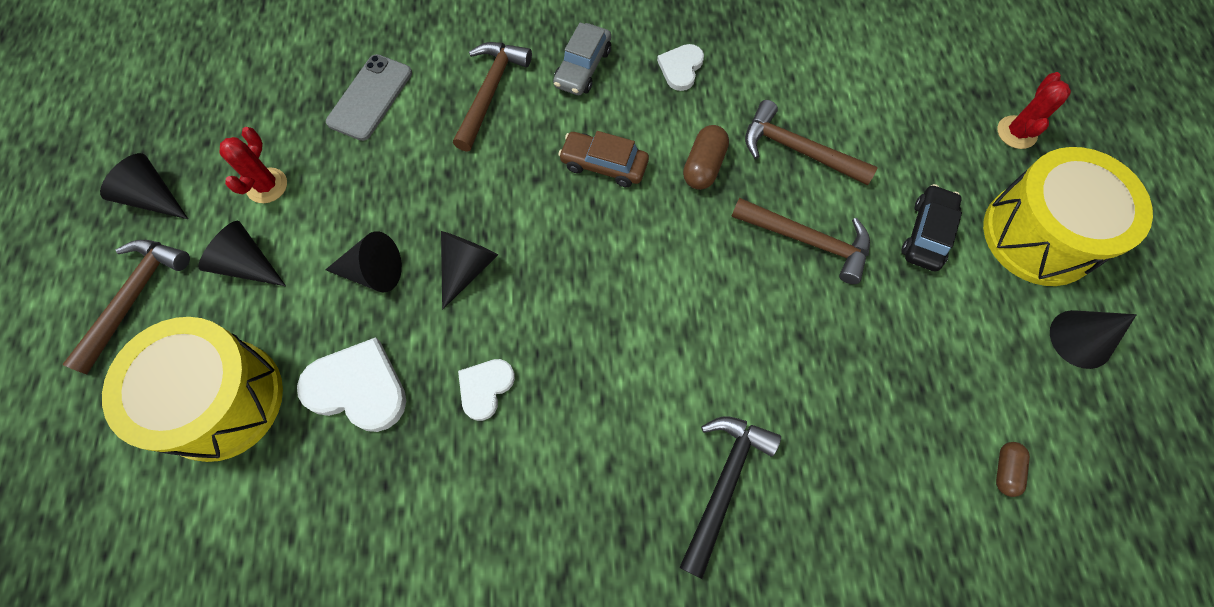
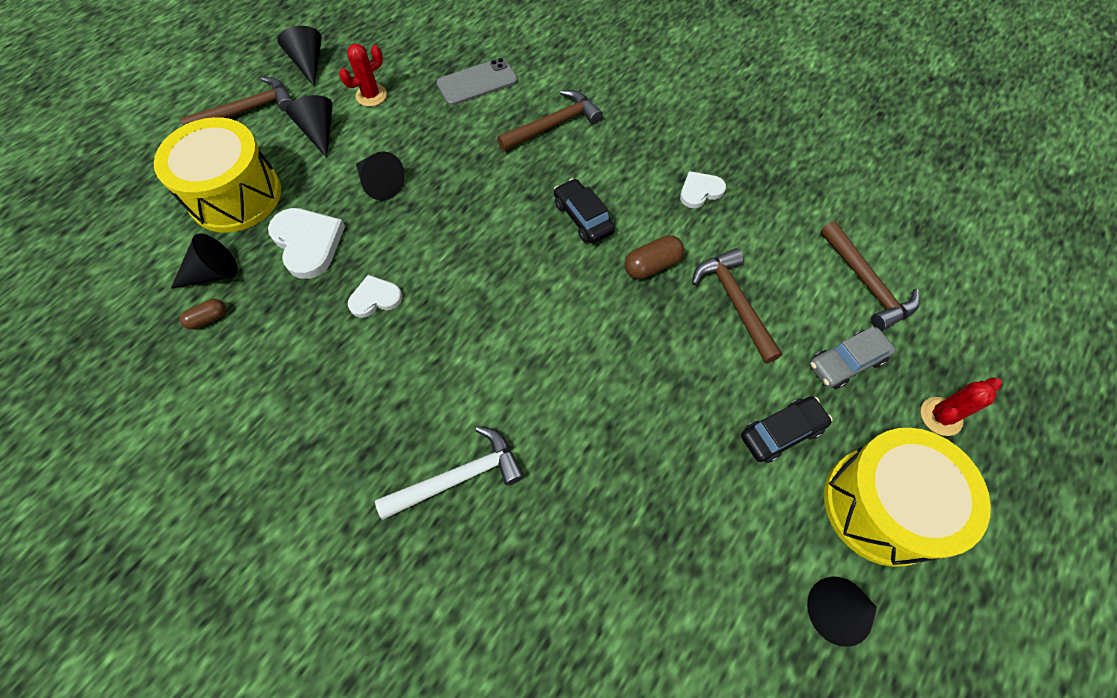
camera: 40 degrees right, 5 degrees down
black cone [441,231,498,309] -> black cone moved to [171,233,238,289]
grey car [553,22,611,95] -> grey car moved to [810,326,896,389]
brown car [558,131,649,187] -> black car [554,178,615,243]
black hammer [679,416,781,579] -> white hammer [375,426,524,520]
brown hammer [731,198,870,284] -> brown hammer moved to [820,221,920,331]
brown capsule [996,442,1030,497] -> brown capsule moved to [180,299,226,330]

